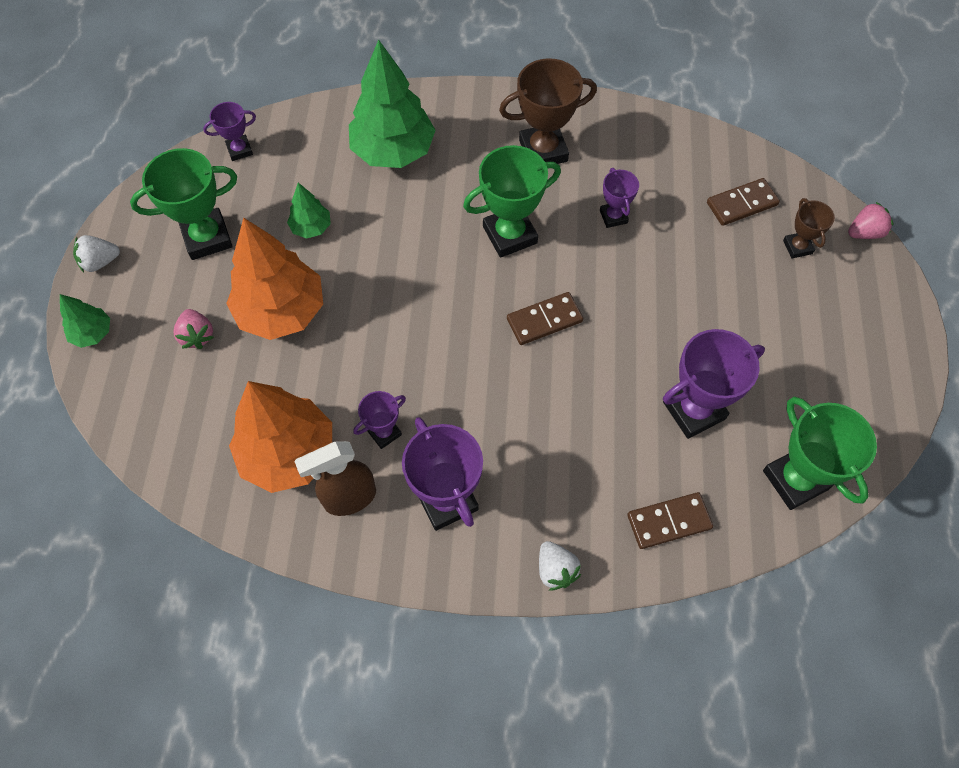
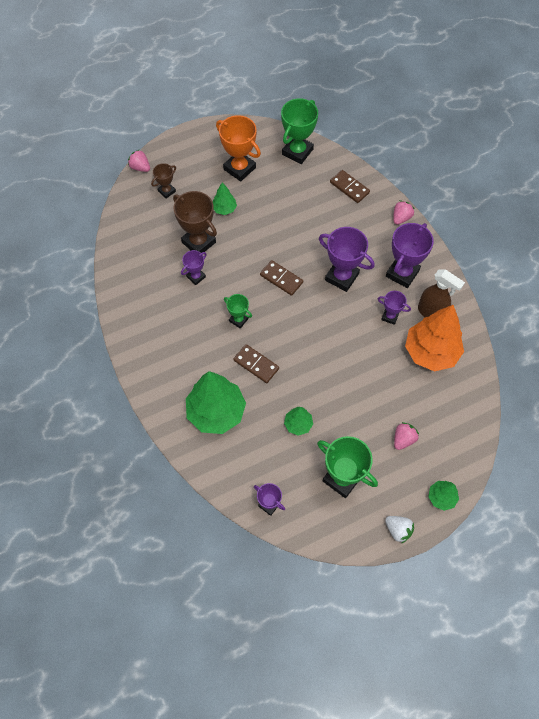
camera: 120 degrees left, 0 degrees up
orange tree [226,217,323,340] -> none
green trophy [463,145,561,258] -> green trophy [224,294,252,329], size x0.55
brown trophy [499,58,597,164] -> brown trophy moved to [173,191,217,253]
white strawberry [539,541,581,591] -> pink strawberry [393,200,415,225]
purple trophy [663,329,765,439] -> purple trophy moved to [319,227,375,292]
brown domino [707,178,780,226] -> brown domino moved to [233,344,279,383]
none -> green tree [213,182,237,215]
none -> orange trophy [216,115,261,181]

